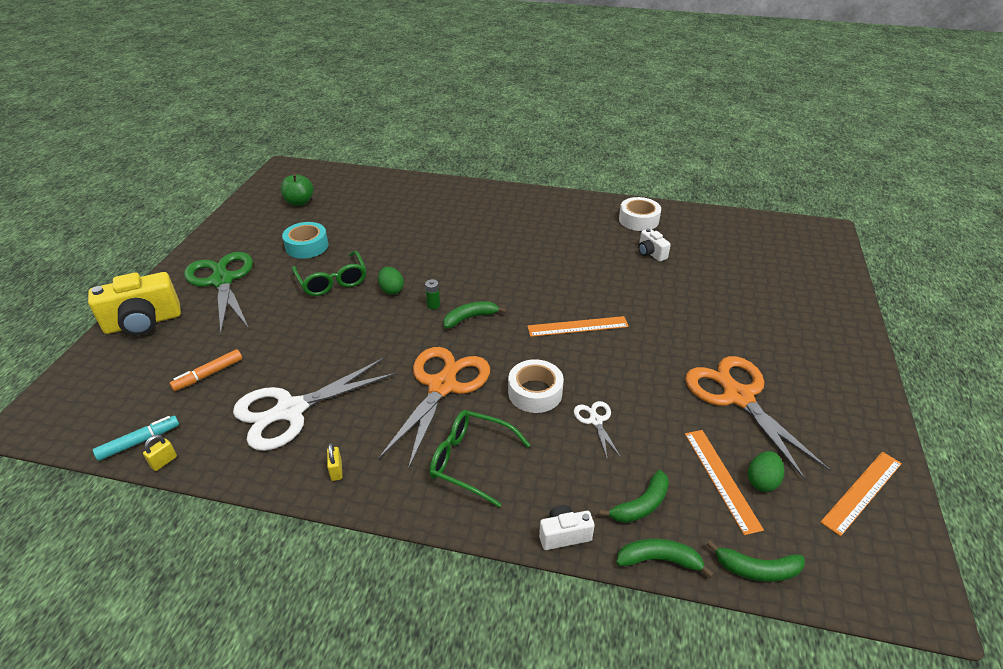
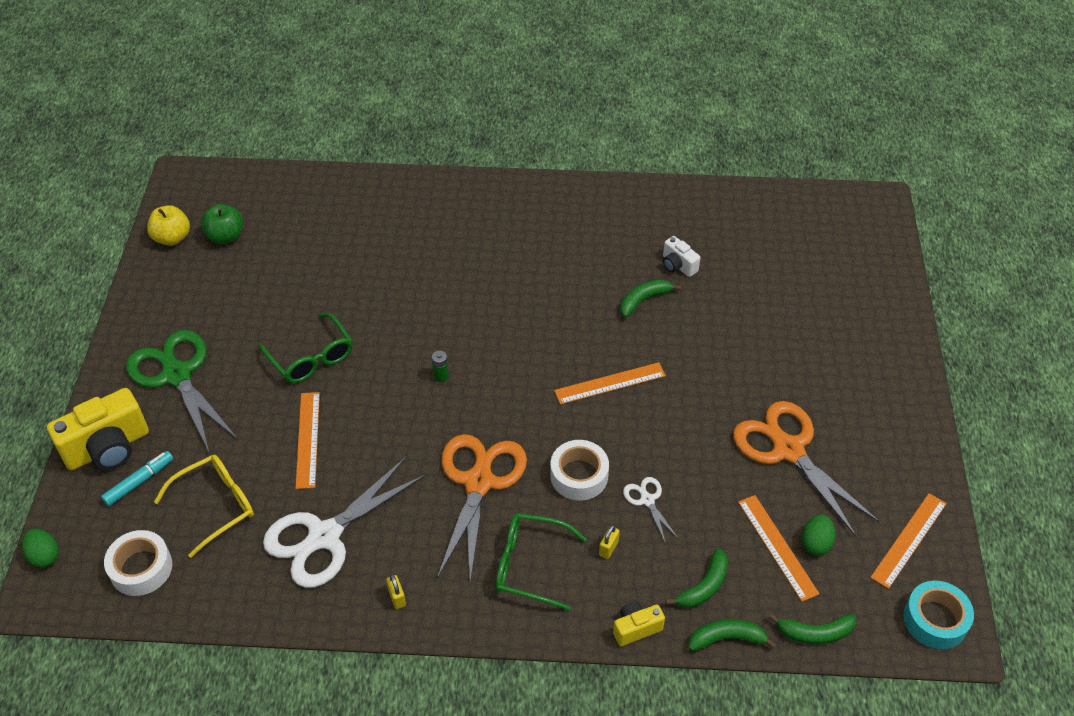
camera: 10 degrees left, 10 degrees up
turquoise marker [93,416,179,461] -> turquoise marker moved to [101,451,173,506]
yellow padlock [143,435,177,471] -> yellow padlock moved to [599,525,620,559]
orange marker [170,349,242,391] -> yellow glasses [154,455,254,558]
turquoise tape [282,222,328,259] -> turquoise tape moved to [903,581,974,649]
green egg [378,267,404,295] -> green egg moved to [22,529,59,568]
green banana [443,301,506,328] -> green banana moved to [620,279,681,317]
white camera [539,505,595,550] -> yellow camera [613,601,665,646]
white tape [619,197,661,231] -> white tape moved to [104,530,172,596]
none -> yellow apple [147,205,190,246]
none -> orange ruler [296,392,320,489]

